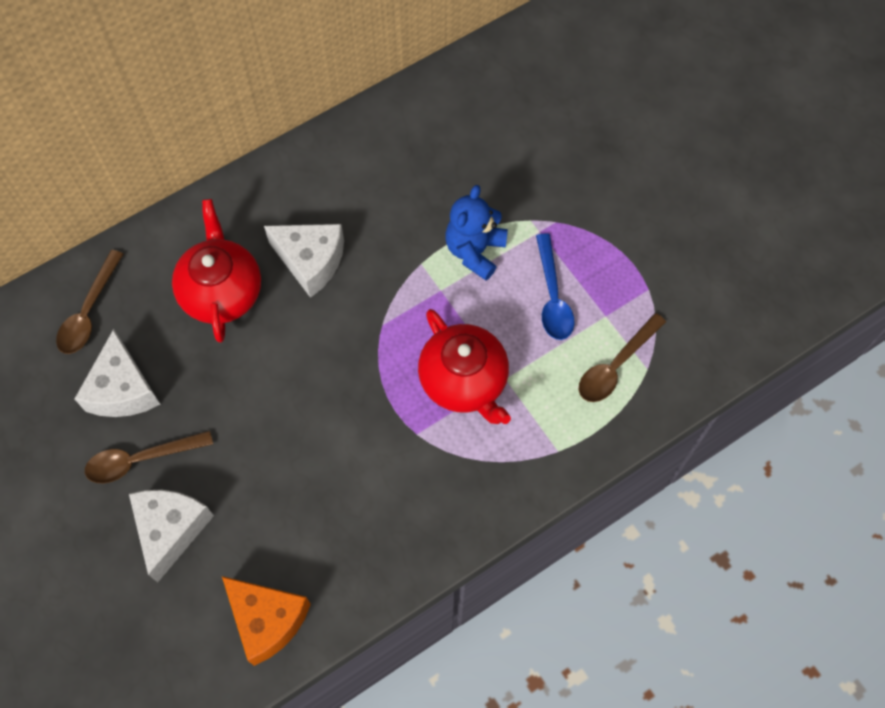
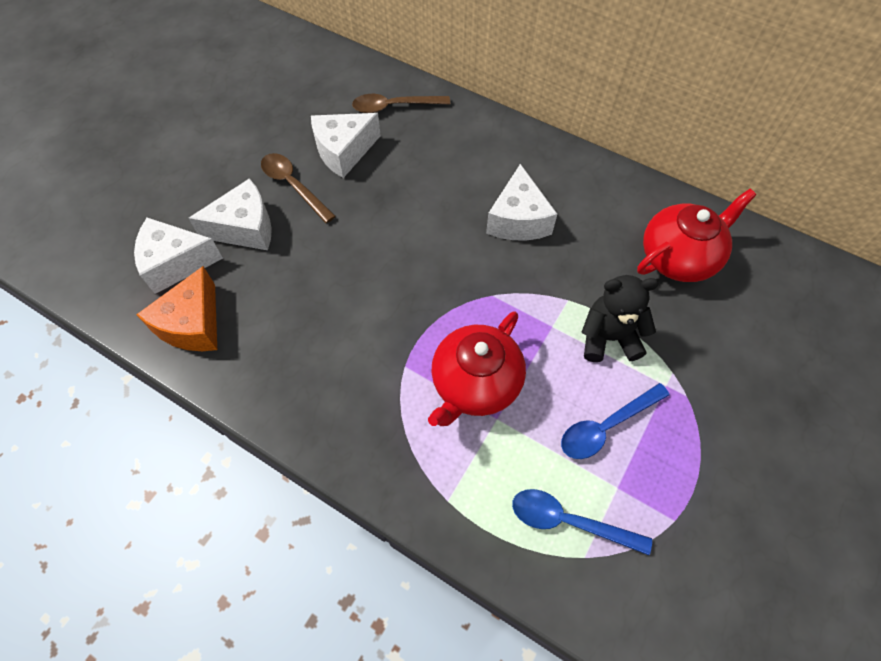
camera: 65 degrees right, 5 degrees down
red teapot [172,199,261,343] -> red teapot moved to [637,189,756,282]
blue teddy bear [445,185,508,280] -> black teddy bear [582,275,659,362]
brown spoon [579,313,666,402] -> blue spoon [512,489,652,555]
none -> white cheese [134,218,223,294]

